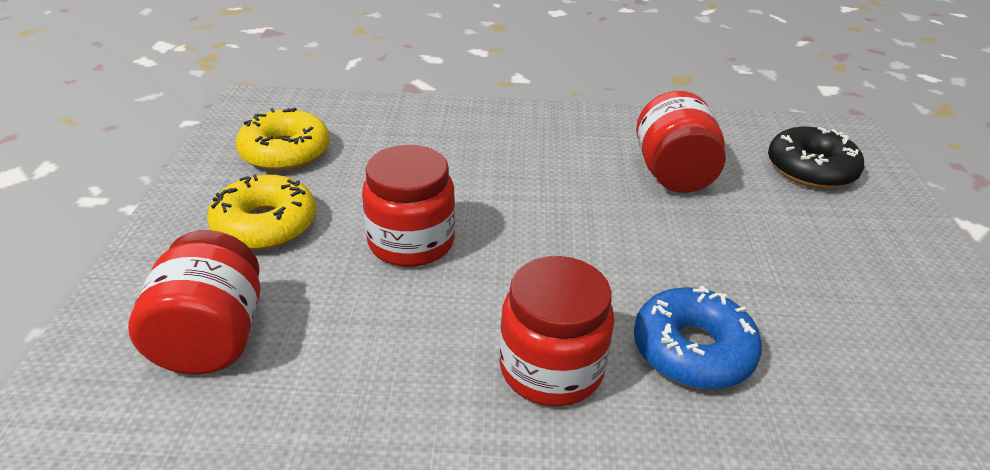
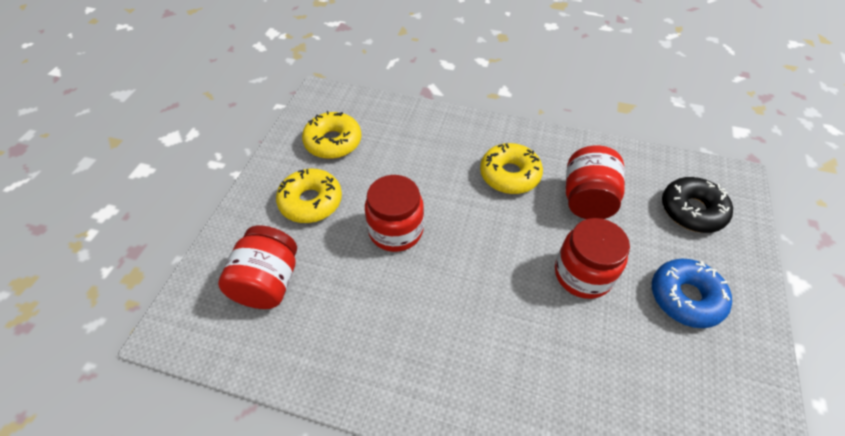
camera: 15 degrees right, 15 degrees up
red jar [499,256,614,407] -> red jar moved to [555,218,630,299]
blue donut [634,286,762,389] -> blue donut moved to [652,259,732,328]
none -> yellow donut [480,143,543,194]

